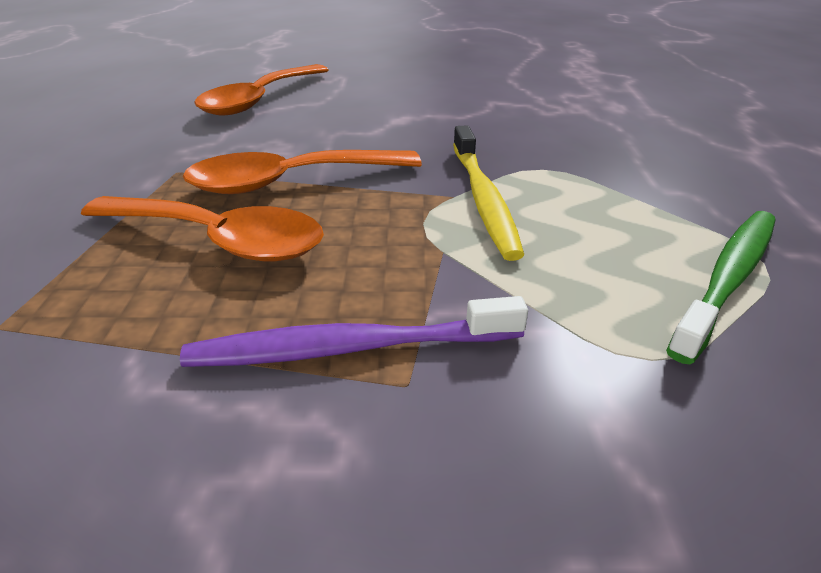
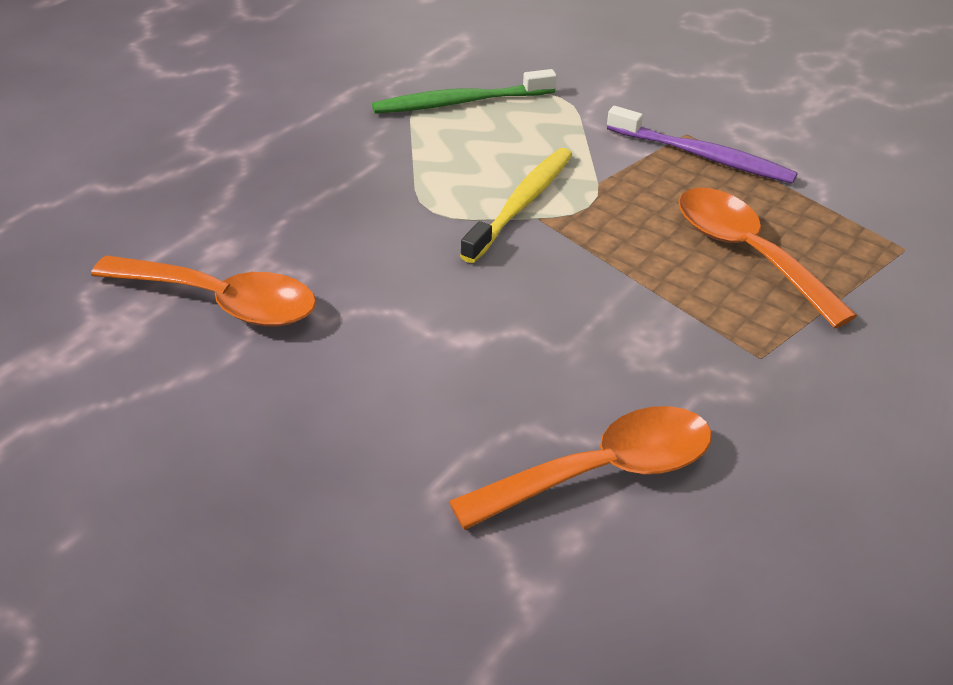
camera: 145 degrees left, 5 degrees up
orange spoon [183,150,422,194] -> orange spoon moved to [91,255,316,326]

